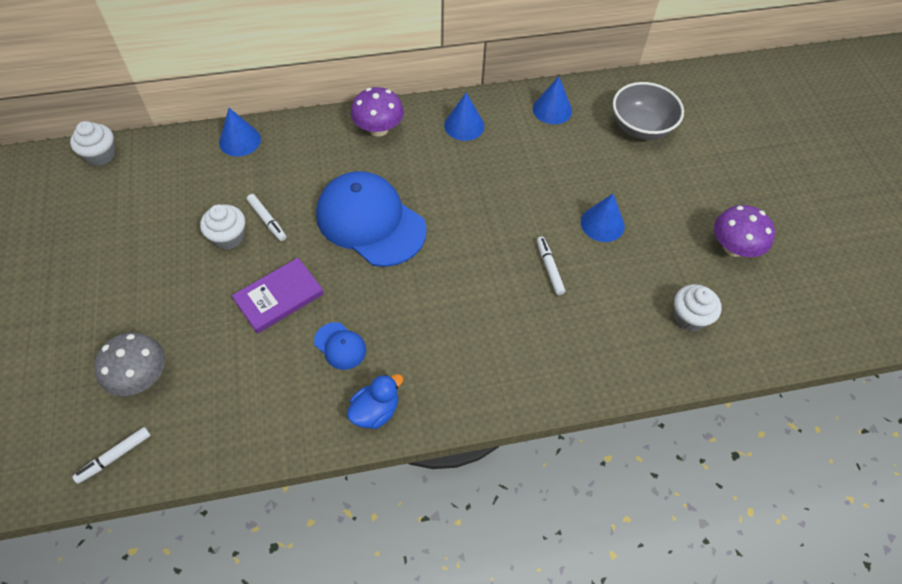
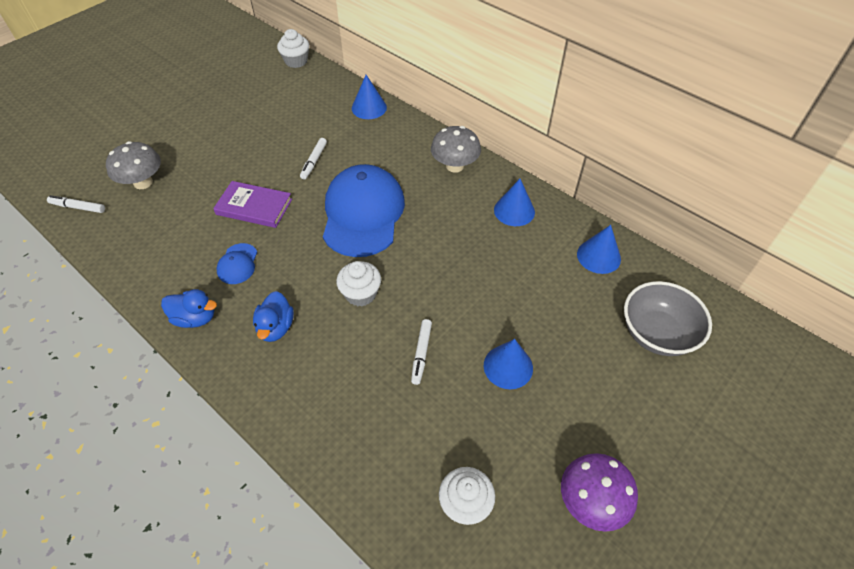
camera: 55 degrees right, 5 degrees down
white cupcake [200,204,245,249] -> white cupcake moved to [336,261,381,307]
purple mushroom [351,87,404,137] -> grey mushroom [431,126,481,173]
white marker [537,237,565,295] -> white marker turned 150 degrees clockwise [411,319,432,385]
none -> blue duck [253,291,294,342]

